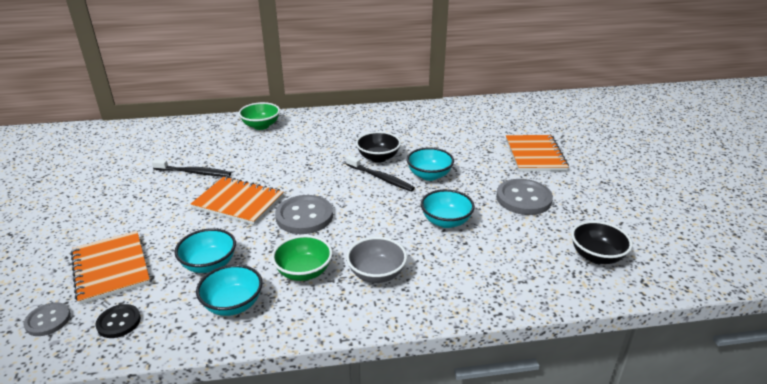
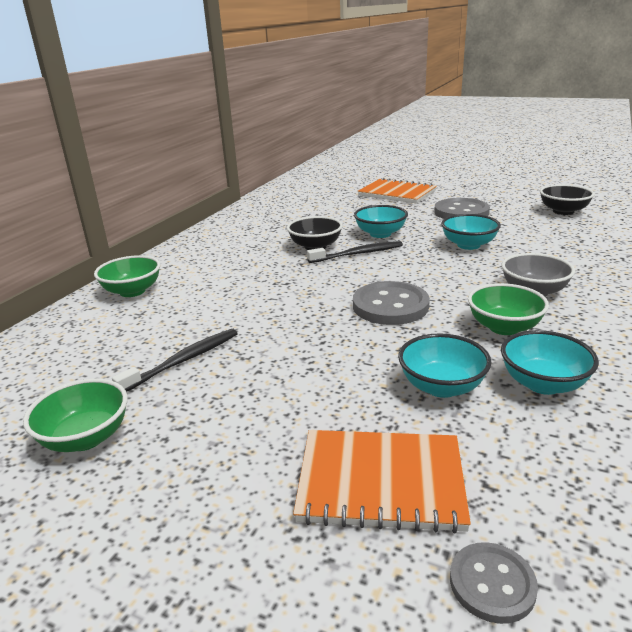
camera: 55 degrees left, 5 degrees down
black button [96,304,141,338] -> none
orange notebook [191,176,284,225] -> none
none -> green bowl [23,379,128,452]

